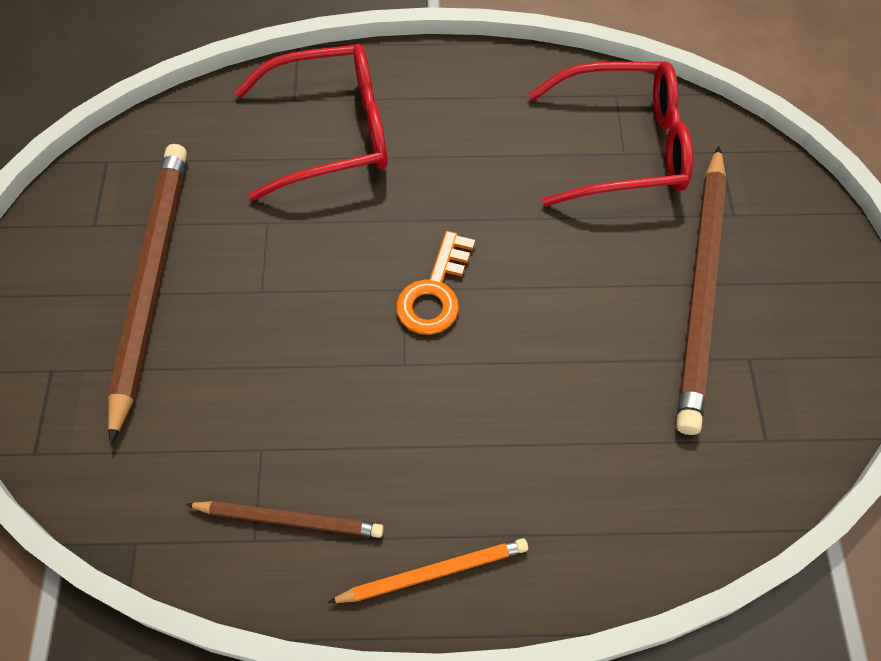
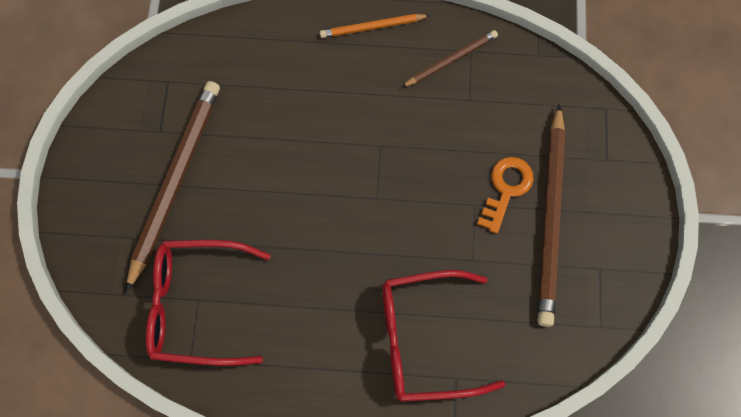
camera: 175 degrees left, 10 degrees up
brown pencil [186,501,384,538] -> brown pencil turned 135 degrees clockwise [402,30,498,87]
orange key [396,231,475,335] -> orange key moved to [477,157,534,234]

